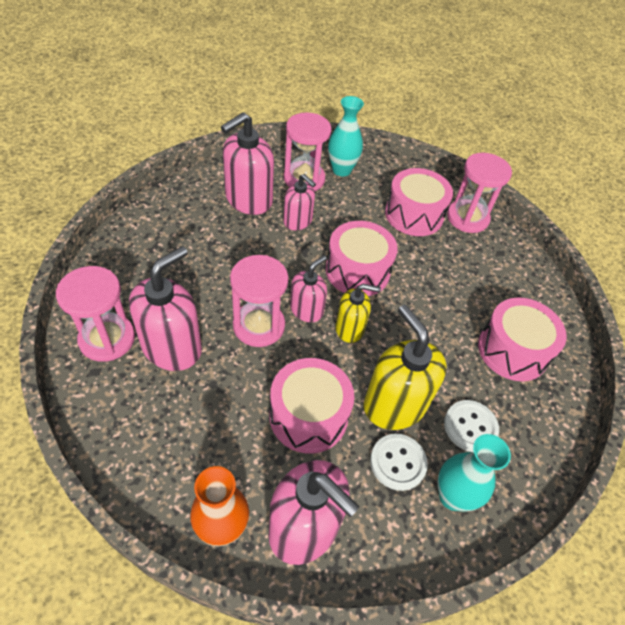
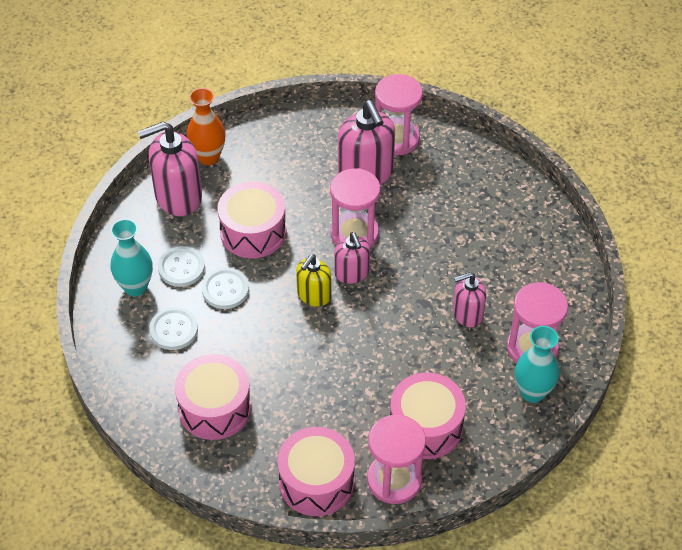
camera: 125 degrees right, 0 degrees up
pink soap dispenser [221,112,274,215] -> none
pink drum [326,221,398,296] -> pink drum moved to [277,427,355,516]
yellow soap dispenser [364,305,447,430] -> white button [202,268,249,309]

